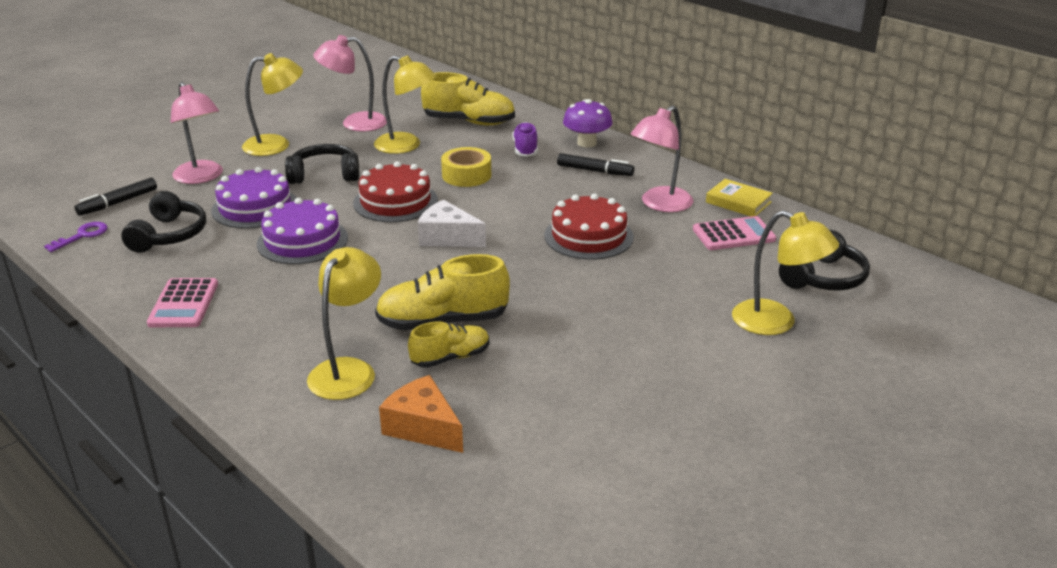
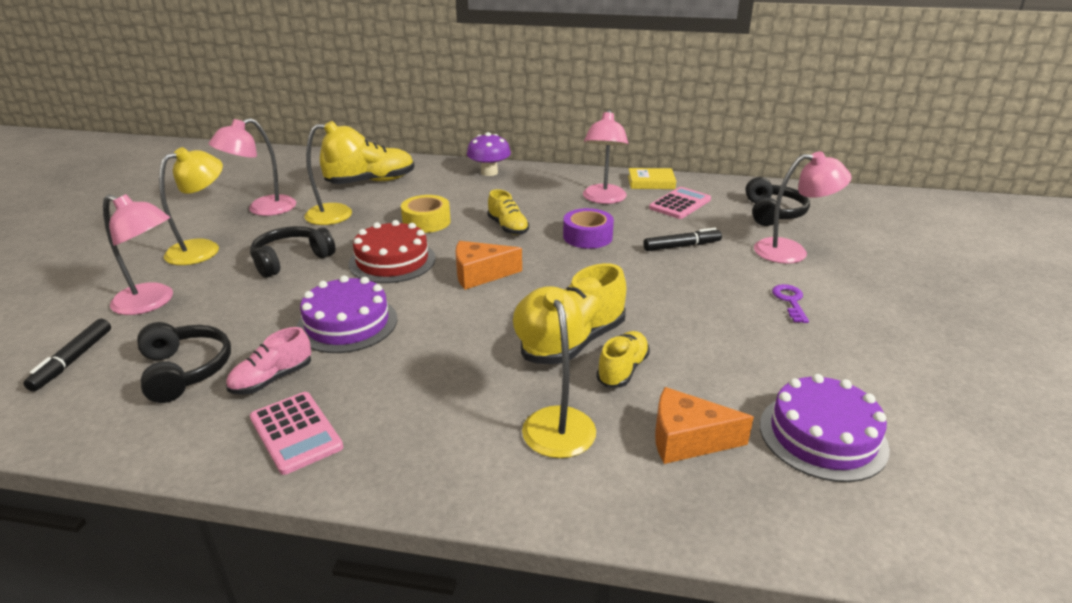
camera: 35 degrees left, 0 degrees up
purple key [44,222,108,252] -> purple key moved to [772,284,809,323]
purple cake [211,167,297,229] -> purple cake moved to [760,374,890,482]
white cheese [418,200,486,247] -> orange cheese [455,241,522,290]
purple shoe [512,122,538,157] -> none
red cake [544,194,634,260] -> purple tape [563,208,614,249]
black marker [557,153,634,176] -> black marker moved to [643,228,722,251]
yellow lamp [732,210,839,335] -> pink lamp [754,151,852,264]
none -> pink shoe [226,327,311,395]
none -> yellow shoe [487,189,529,235]

